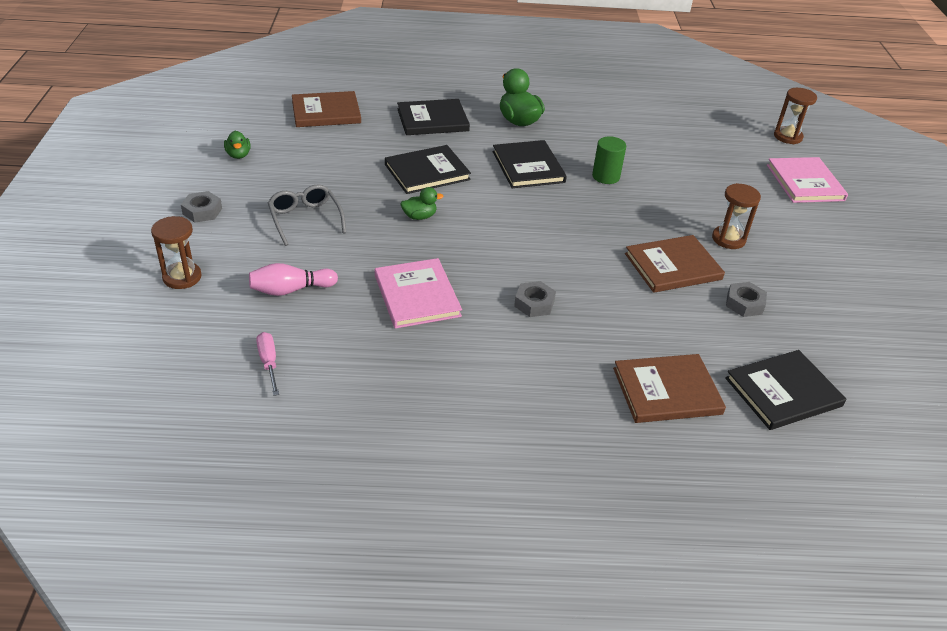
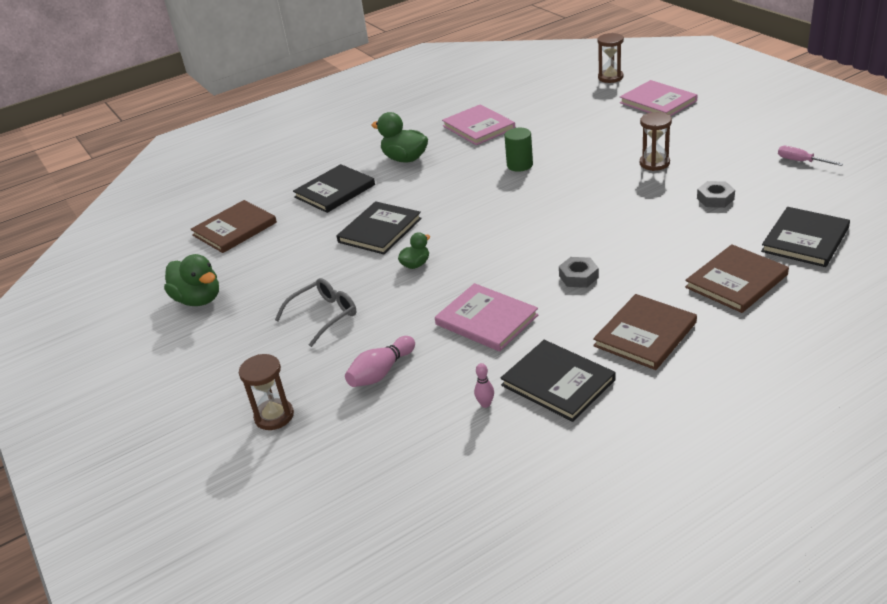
camera: 25 degrees left, 5 degrees down
grey nut [181,191,222,223] -> none
green duck [224,131,250,159] -> green duck [164,254,219,306], size x1.77
pink screwdriver [256,332,279,396] -> pink screwdriver moved to [778,146,843,166]
grey glasses [268,184,346,246] -> grey glasses turned 105 degrees clockwise [275,278,356,347]
black book [493,140,567,188] -> black book moved to [500,340,616,422]
brown book [625,235,725,293] -> brown book moved to [593,294,697,370]
none -> pink book [442,104,515,145]
none -> pink bowling pin [474,363,494,408]

